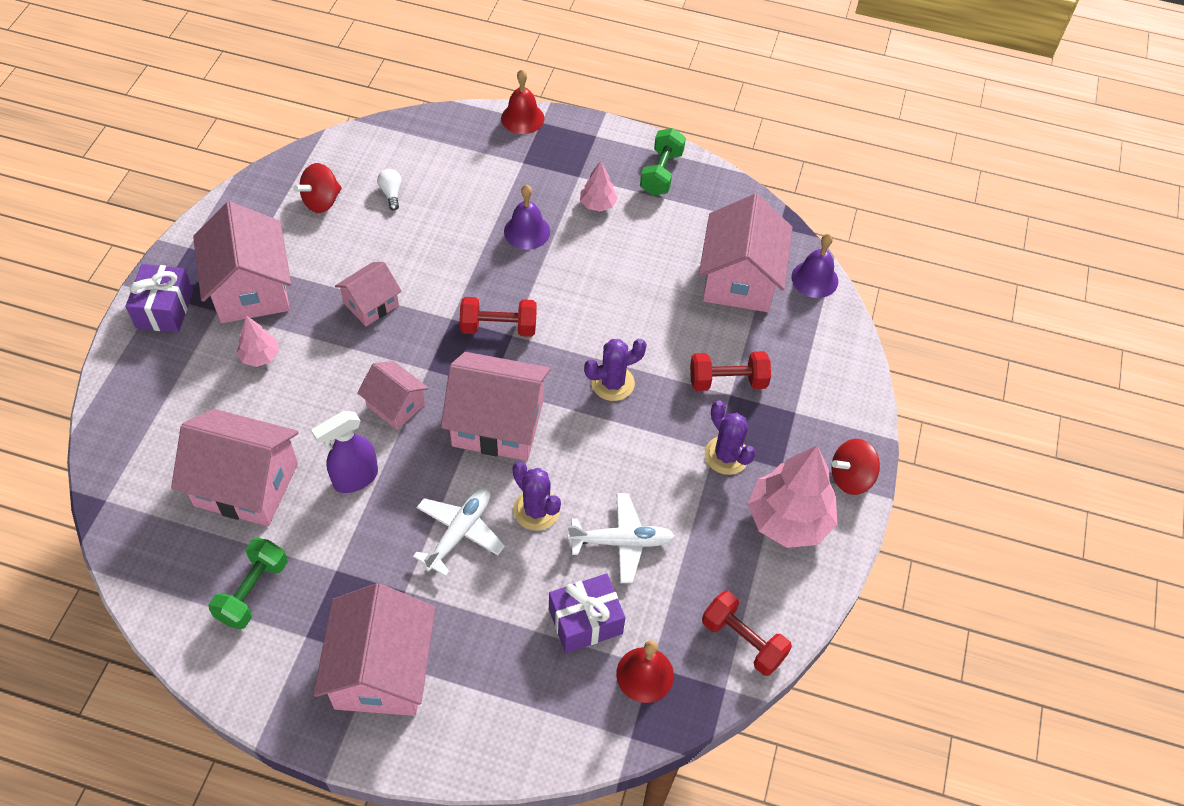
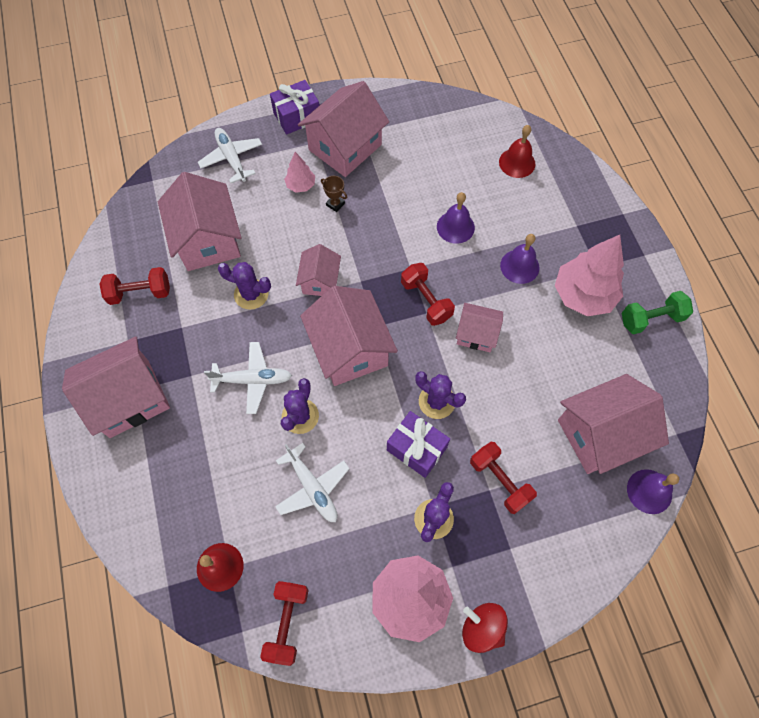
camera: 60 degrees right, 10 degrees up
green dumbbell [209,538,288,629] -> red dumbbell [100,267,170,305]
red spinning top [293,163,342,213] -> none
purple spray bottle [311,411,378,493] -> purple cactus [218,262,271,310]
pink house [335,262,402,326] -> pink house moved to [456,303,503,352]
white light bulb [377,169,401,211] -> none
red bell [501,69,544,134] -> red bell moved to [499,125,535,178]
purple gift [549,573,625,653] -> purple gift moved to [387,411,450,478]
pink tree [580,161,618,212] -> pink tree [555,235,624,316], size x2.00
none -> white plane [198,128,262,183]
none -> brown trophy [321,176,347,212]
none -> purple bell [437,192,475,244]

